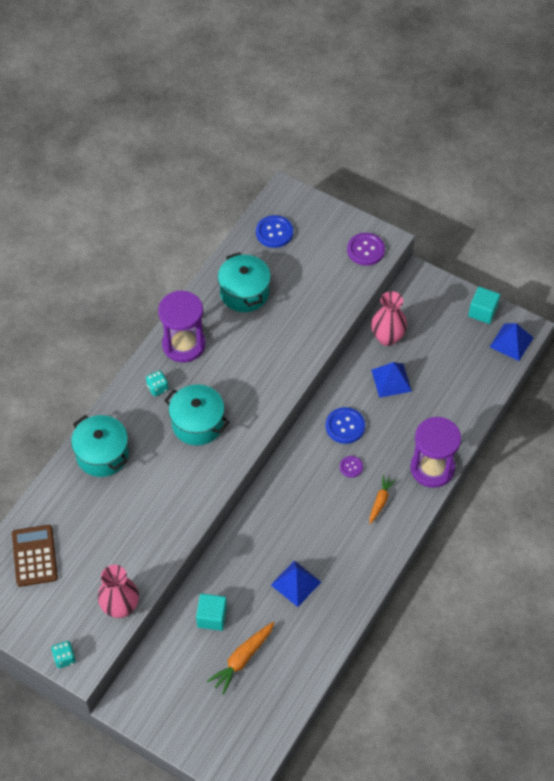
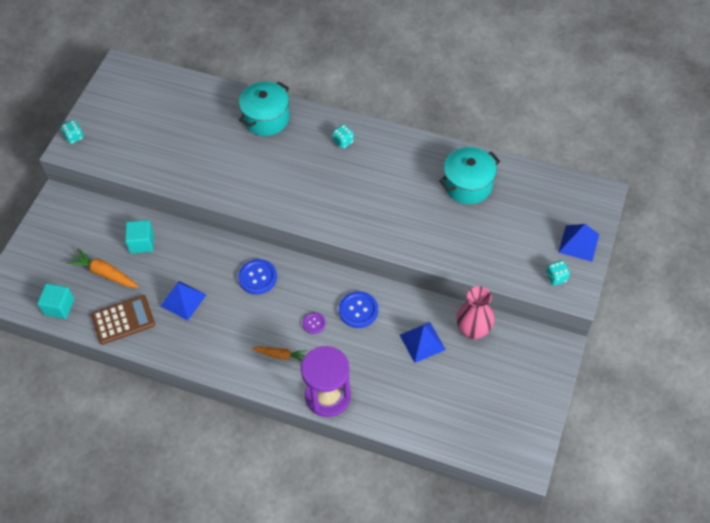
camera: 80 degrees right, 0 degrees up
brown calculator [12,525,58,587] -> brown calculator moved to [91,295,155,345]
pink vase [98,565,139,618] -> none
purple hourglass [158,291,206,363] -> none
turquoise pot [164,385,229,445] -> none
blue button [256,215,293,248] -> blue button moved to [238,259,277,295]
purple button [347,233,385,266] -> turquoise dice [546,260,570,286]
turquoise cube [468,287,500,324] -> turquoise cube moved to [37,283,74,319]
blue pyramid [490,323,534,361] -> blue pyramid moved to [558,224,599,262]

